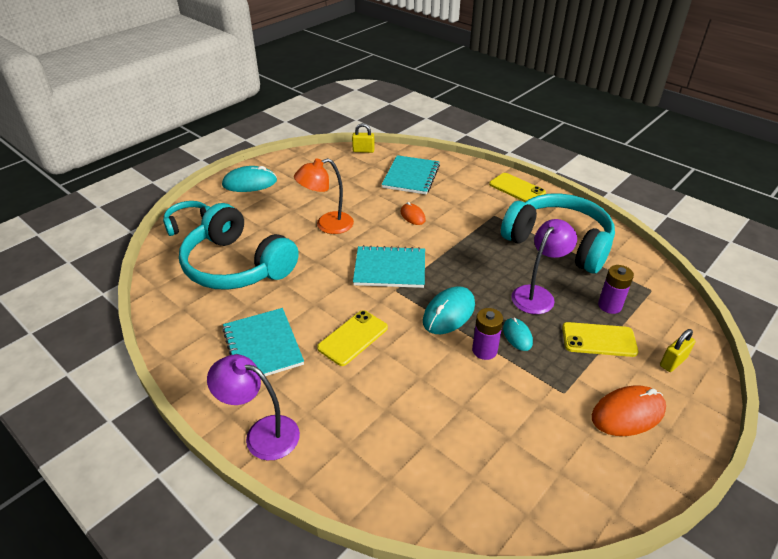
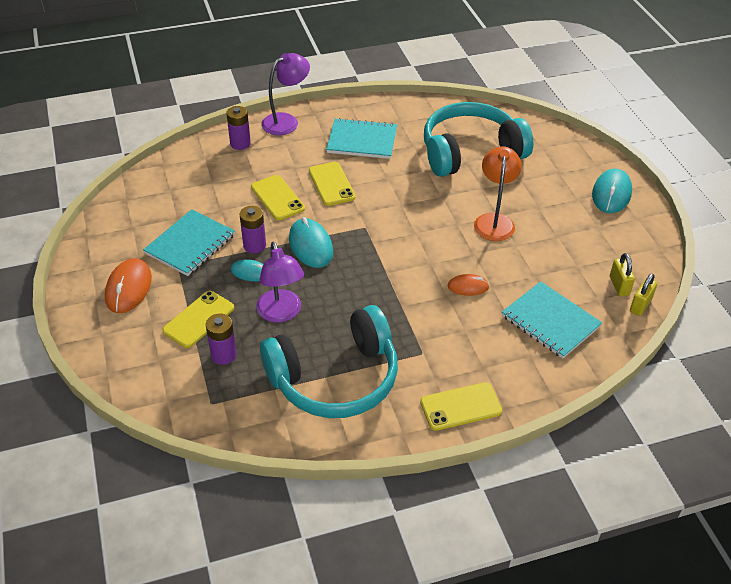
camera: 120 degrees right, 5 degrees up
turquoise headphones [163,201,210,236] -> none
turquoise notebook [353,245,425,288] -> turquoise notebook moved to [143,209,235,276]
yellow padlock [660,329,695,372] -> yellow padlock moved to [610,253,635,296]
none -> purple battery [226,106,251,150]
none -> yellow phone [251,175,305,220]

